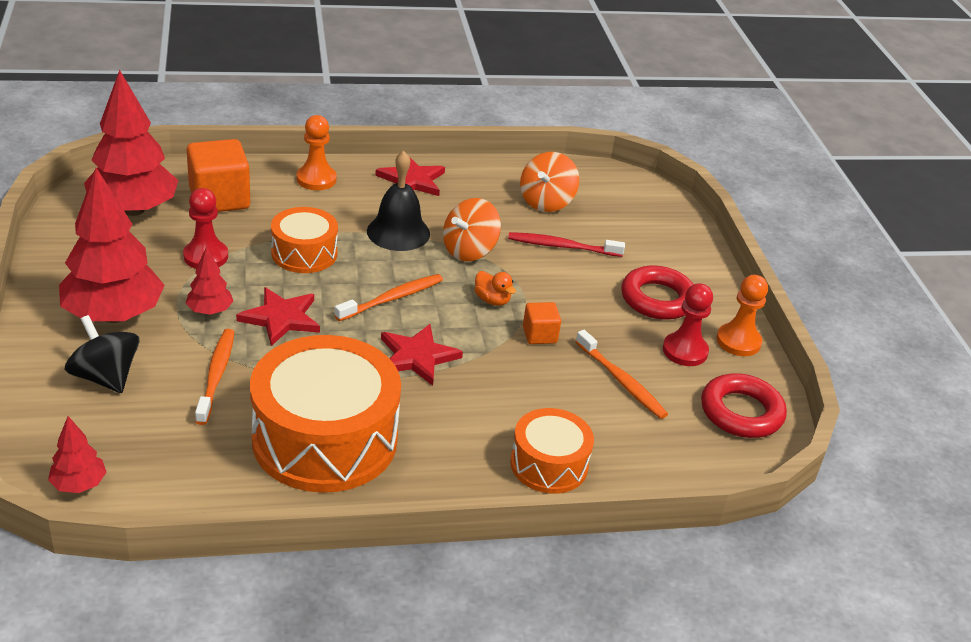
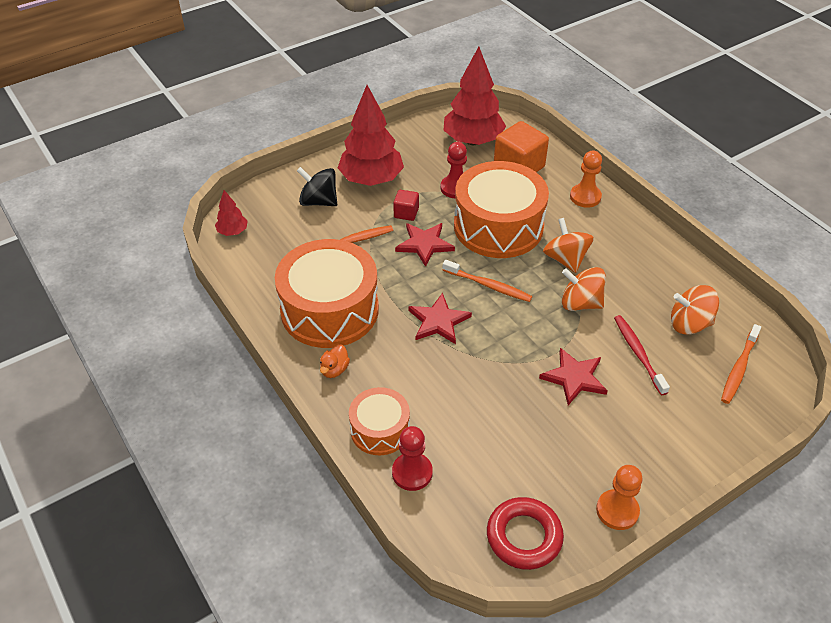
camera: 70 degrees right, 10 degrees up
black spinning top [65,315,140,393] -> black spinning top turned 90 degrees counterclockwise [297,167,337,206]
red tree [186,246,233,315] -> red cube [393,190,419,221]
orange drum [271,207,338,273] -> orange drum [454,161,549,258], size x1.84
black bell [367,151,430,251] -> orange spinning top [543,218,594,273]
red star [375,158,445,196] -> red star moved to [539,348,608,405]
orange duck [474,271,516,306] -> orange duck moved to [320,344,350,378]
orange cube [523,302,561,344] -> none
orange toothbrush [575,330,668,419] -> orange toothbrush moved to [721,324,761,404]
red ring [621,265,694,320] -> none
red pawn [663,283,713,366] -> red pawn moved to [392,426,433,491]

